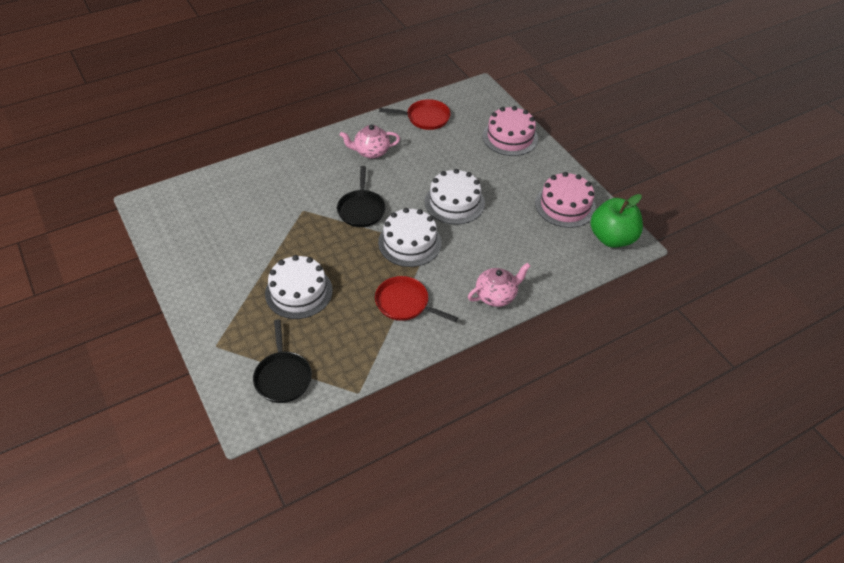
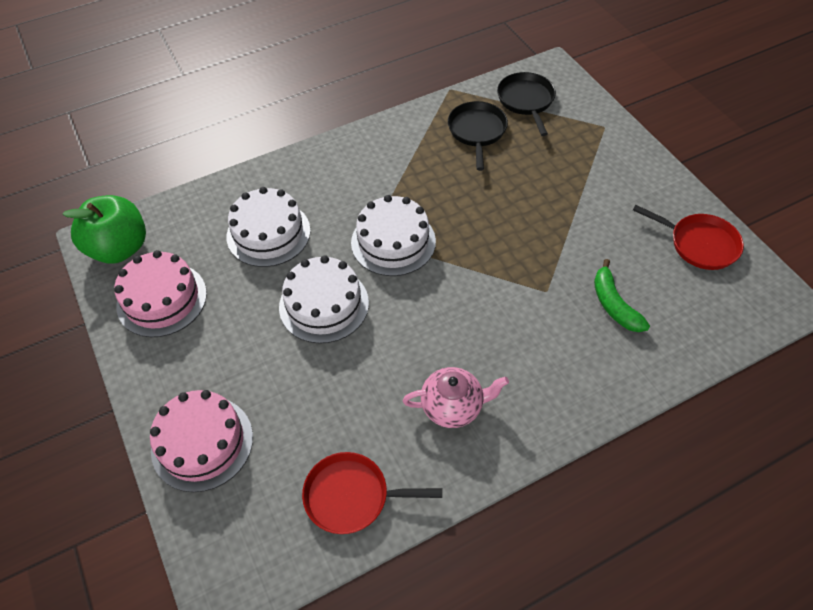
camera: 175 degrees left, 5 degrees up
white cake [265,255,333,319] -> white cake moved to [226,187,311,267]
black pan [337,166,386,227] -> black pan moved to [448,101,508,171]
red pan [375,276,458,322] -> red pan moved to [633,205,744,270]
pink teapot [468,263,530,307] -> none
none -> green banana [594,259,650,332]

